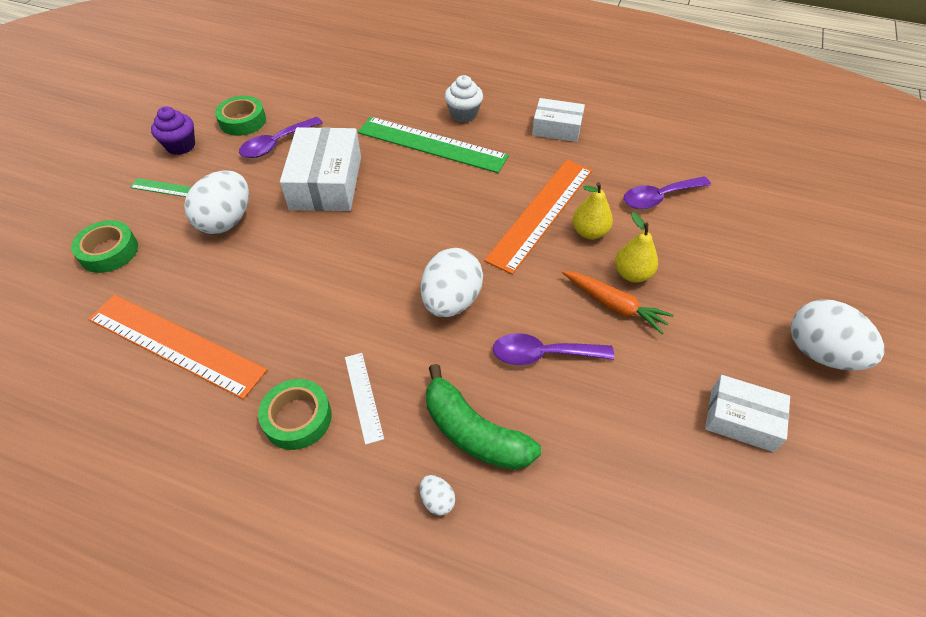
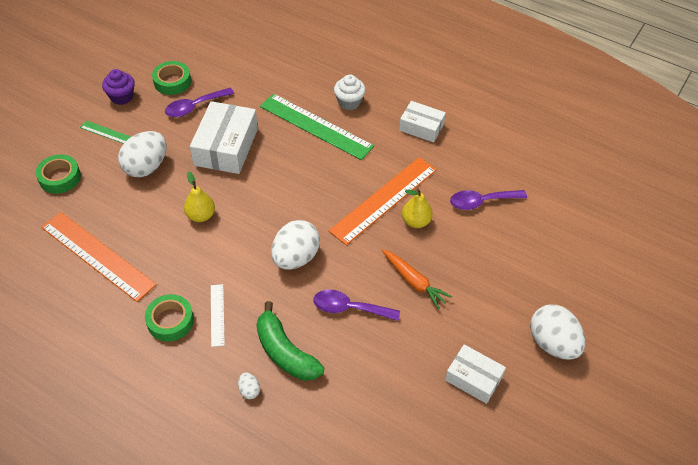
camera: 10 degrees right, 0 degrees up
yellow pear [615,212,658,282] -> yellow pear moved to [184,172,215,222]

